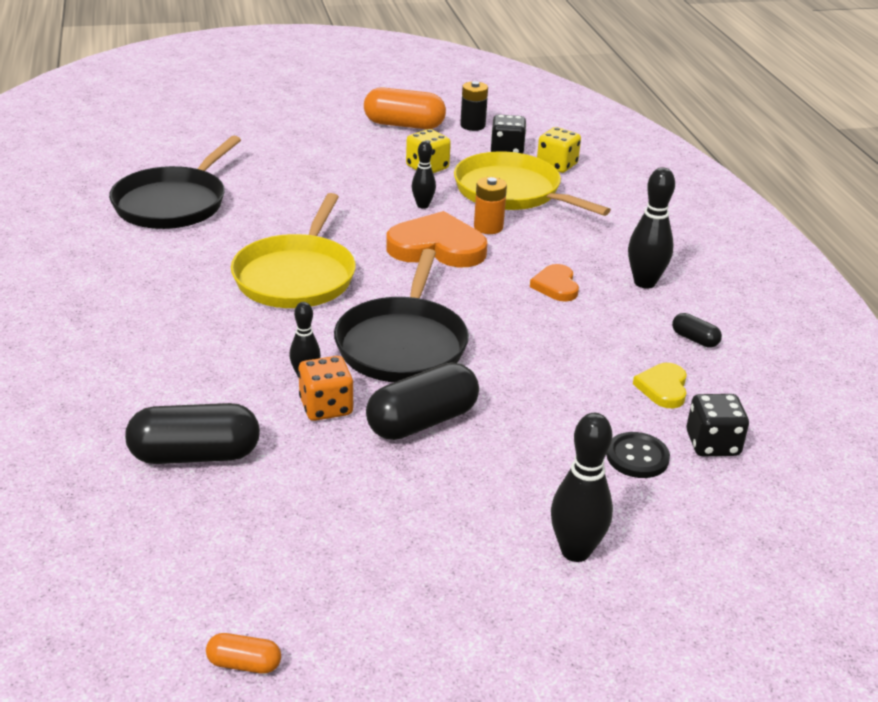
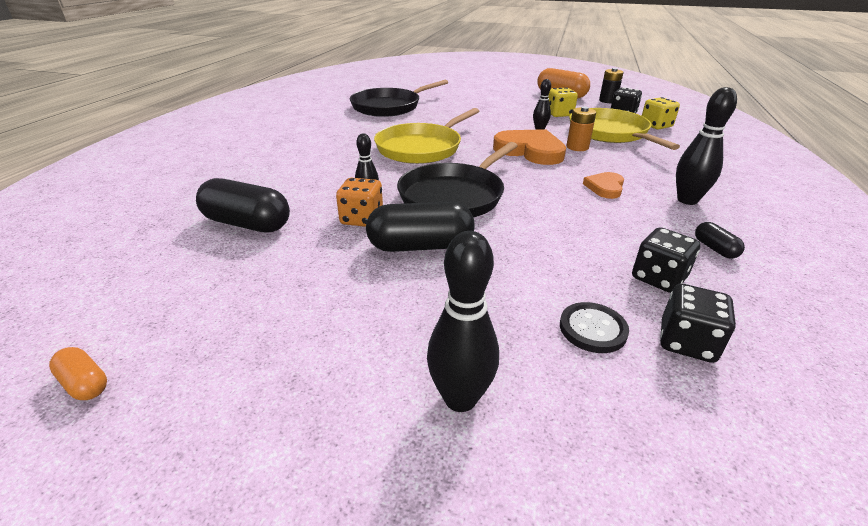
camera: 30 degrees right, 0 degrees up
yellow heart [633,363,687,408] -> black dice [632,227,700,293]

